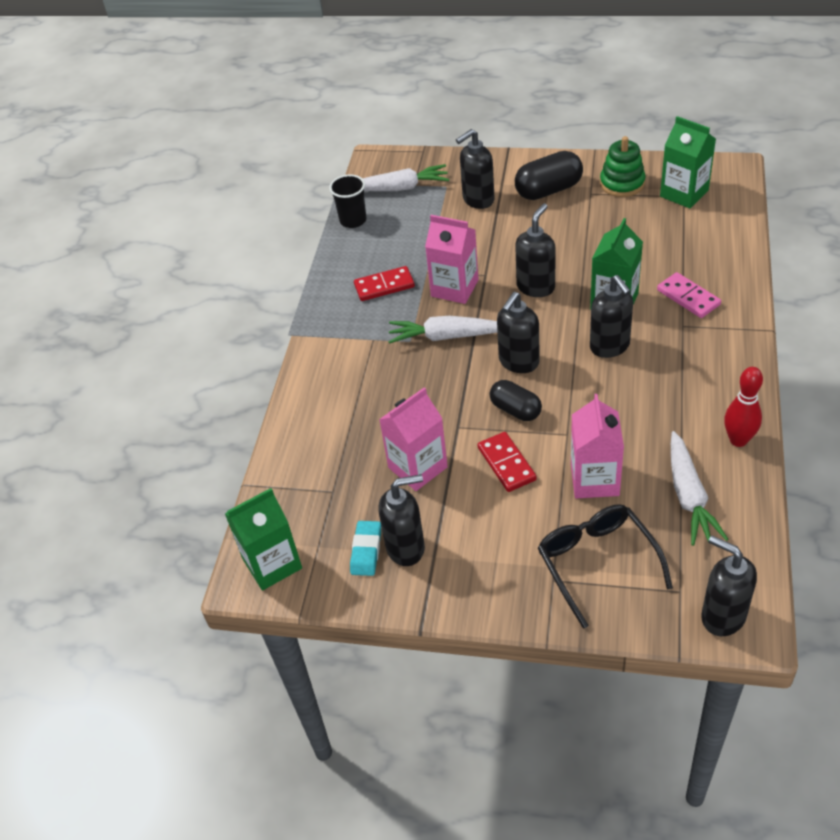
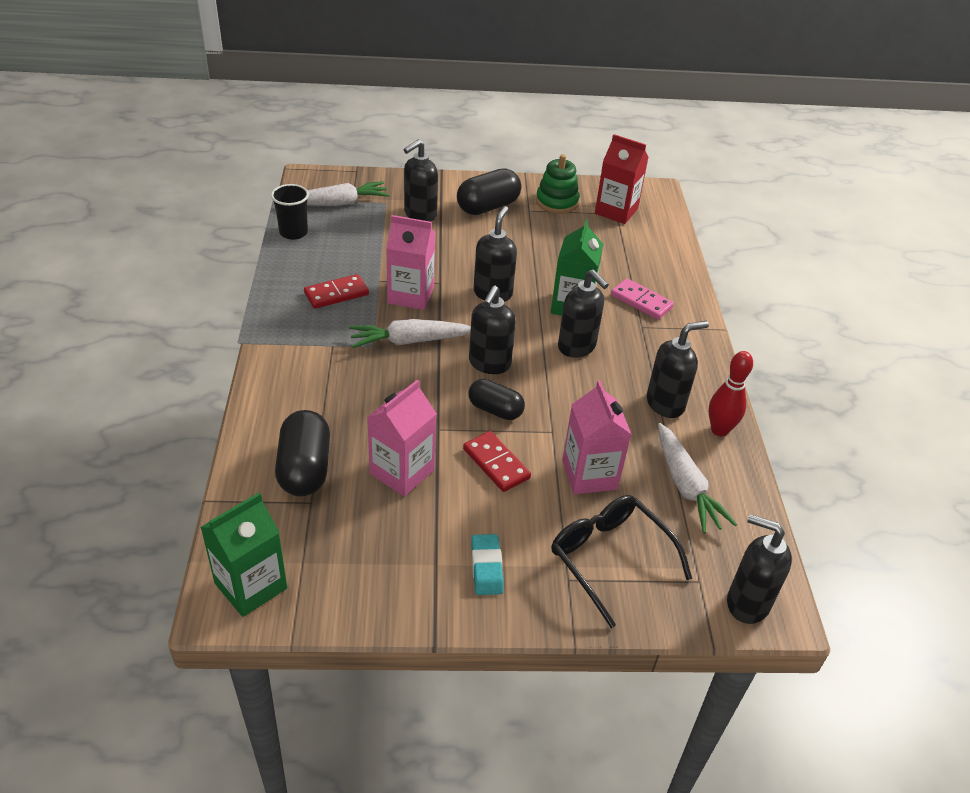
camera: 20 degrees left, 5 degrees down
turquoise eraser [350,521,381,576] -> turquoise eraser moved to [471,534,503,595]
black soap dispenser [378,474,425,566] -> black soap dispenser moved to [647,321,709,418]
green carton [660,116,716,209] -> red carton [595,134,649,224]
none -> black capsule [275,410,330,496]

